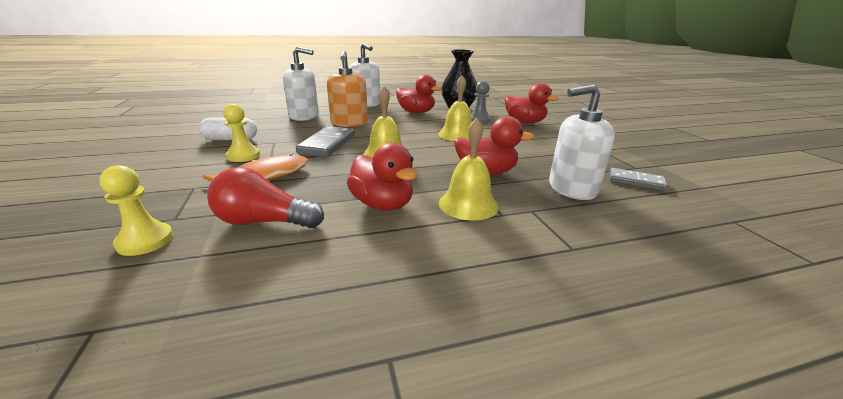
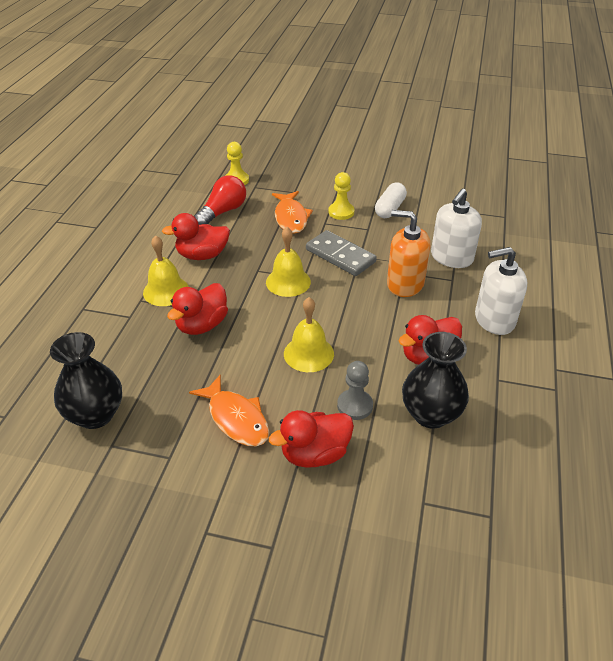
camera: 120 degrees right, 15 degrees up
white soap dispenser [549,84,615,200] -> none
grey domino [610,168,668,191] -> black vase [50,332,122,429]
none -> orange fish [189,374,269,446]

